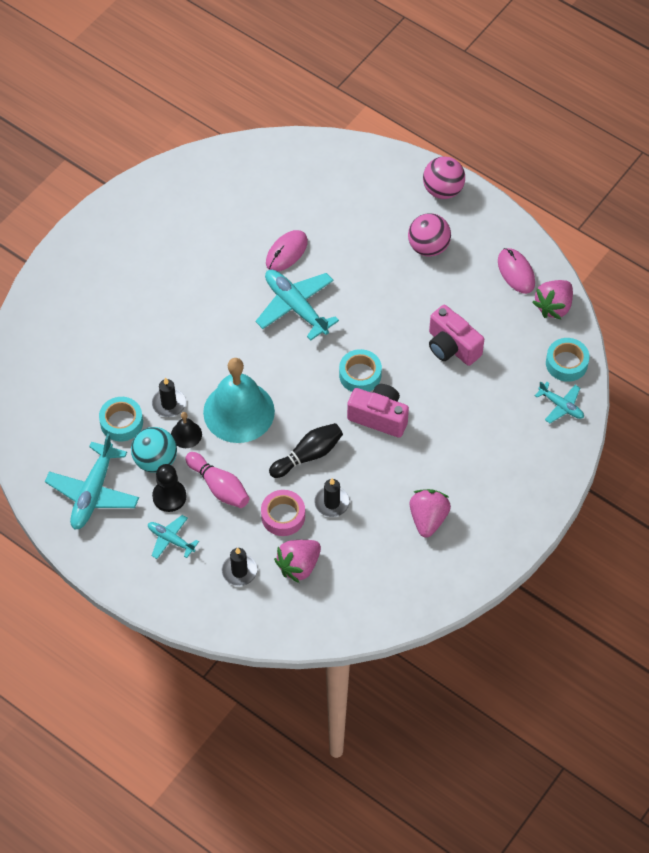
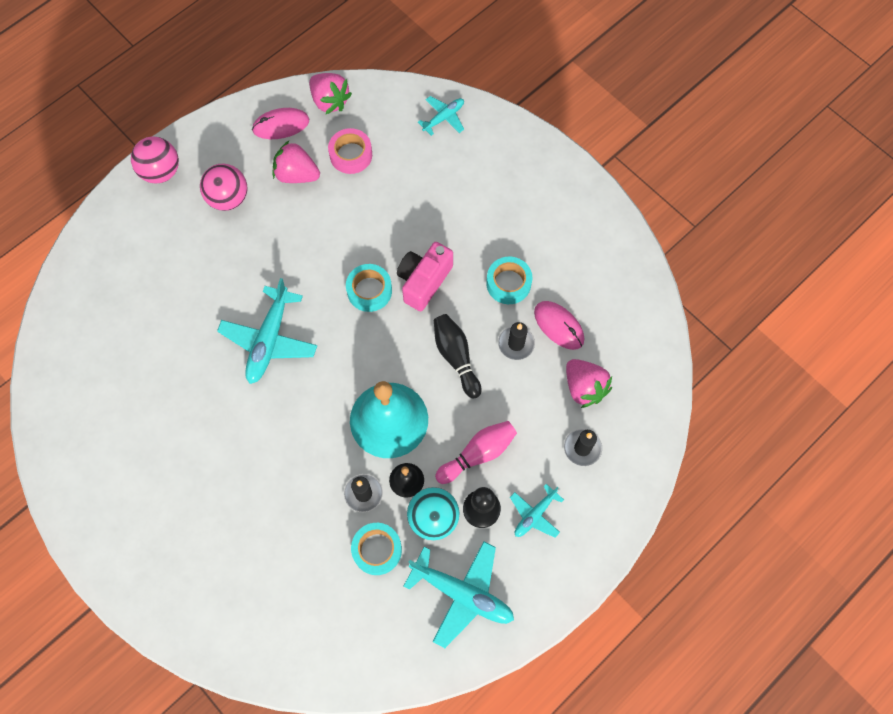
camera: 80 degrees left, 10 degrees up
turquoise plane [256,270,339,341] -> turquoise plane turned 45 degrees counterclockwise [217,278,317,384]
pink tape [261,490,305,536] -> pink tape moved to [328,128,372,174]
pink mouse [266,230,308,272] -> pink mouse moved to [534,301,584,350]
pink strawberry [409,489,451,538] -> pink strawberry moved to [273,141,320,183]
pink camera [429,305,484,366] -> none
turquoise tape [546,338,590,382] -> turquoise tape moved to [486,257,532,304]

